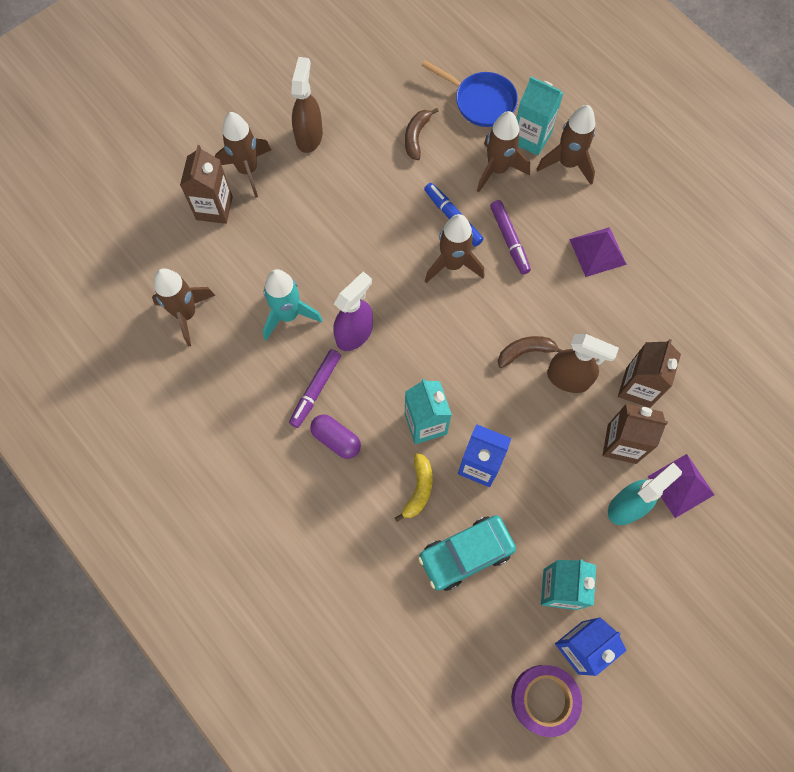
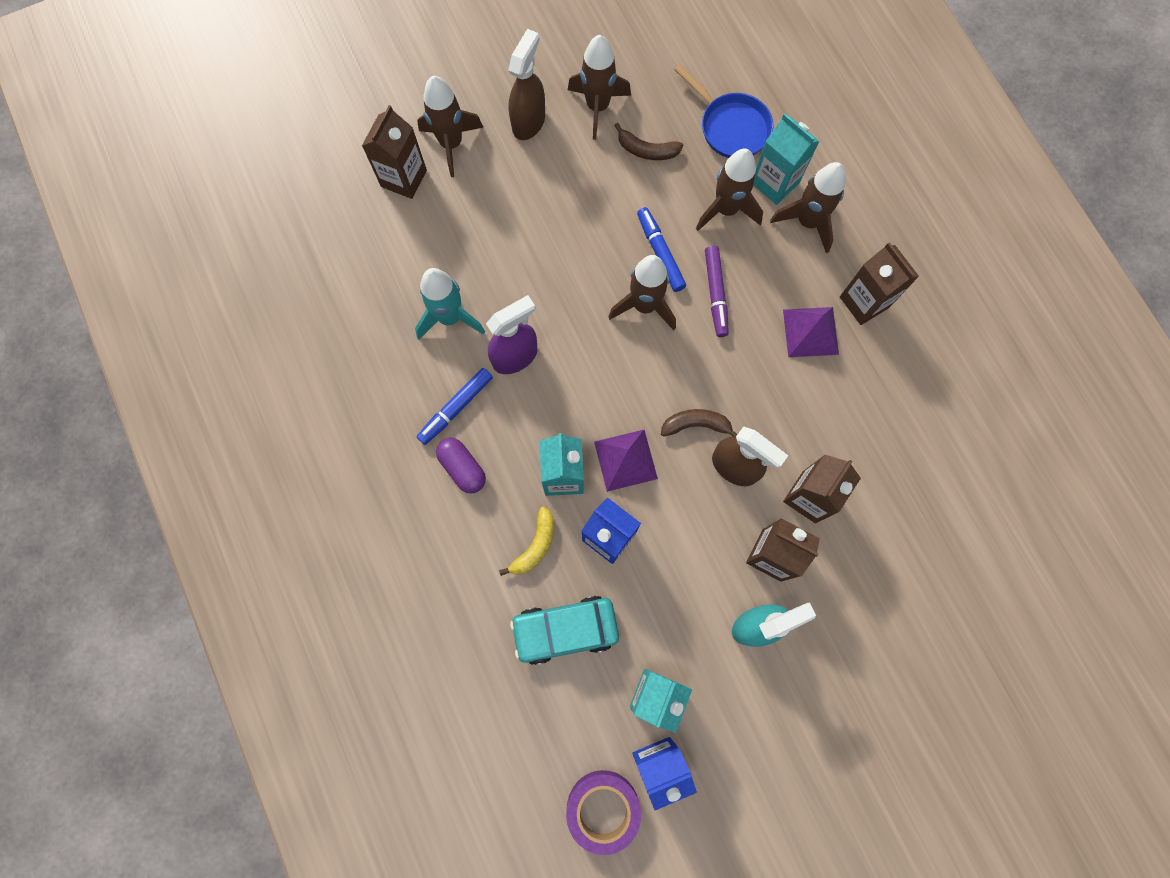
camera: 15 degrees right, 5 degrees up
brown rocket [152,268,216,346] -> brown rocket moved to [568,35,631,140]
purple marker [289,349,341,428] -> blue marker [416,368,493,445]
brown banana [405,108,438,160] -> brown banana turned 105 degrees counterclockwise [614,123,683,160]
purple pyramid [647,454,714,518] -> purple pyramid moved to [594,430,658,492]
none -> brown carton [840,242,919,325]

